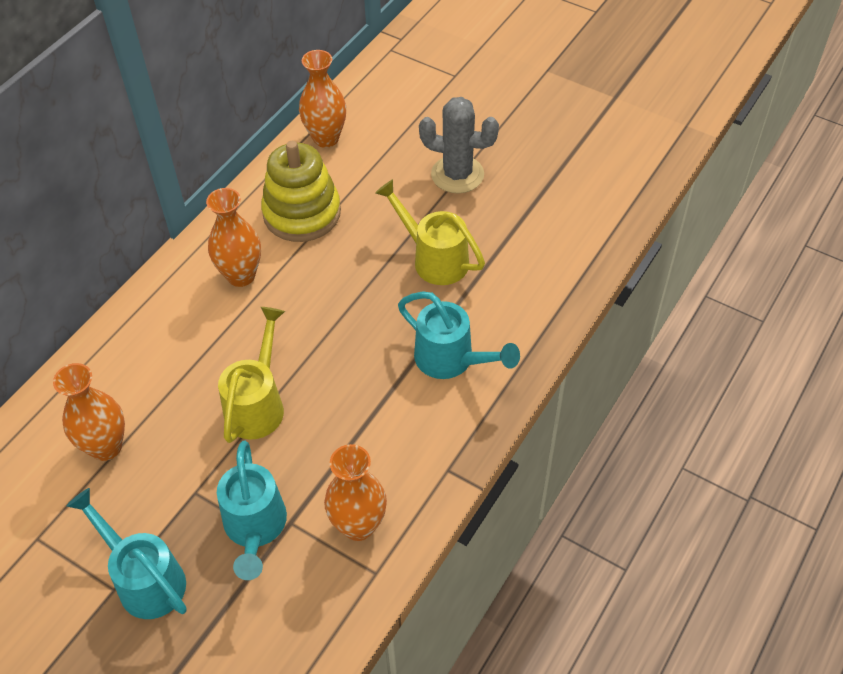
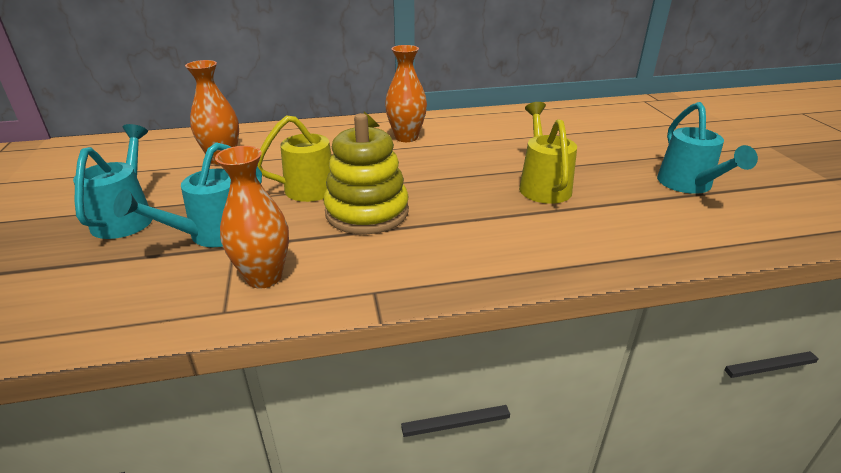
camera: 45 degrees right, 20 degrees down
yellow stacking toy [261,141,341,242] -> yellow stacking toy moved to [324,113,409,234]
orange vase [299,50,346,148] -> none
turquoise watering can [398,292,520,379] -> turquoise watering can moved to [657,102,758,194]
grey cactus [419,97,499,193] -> none

